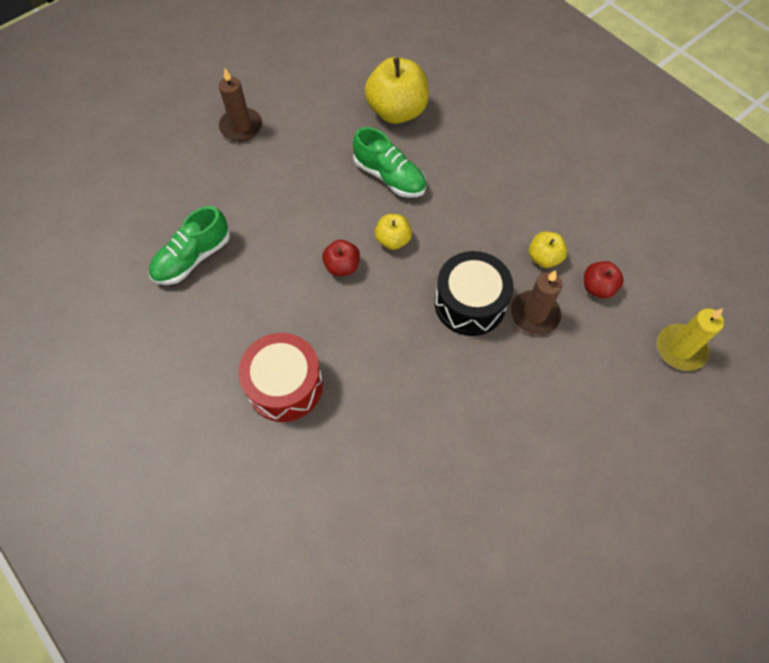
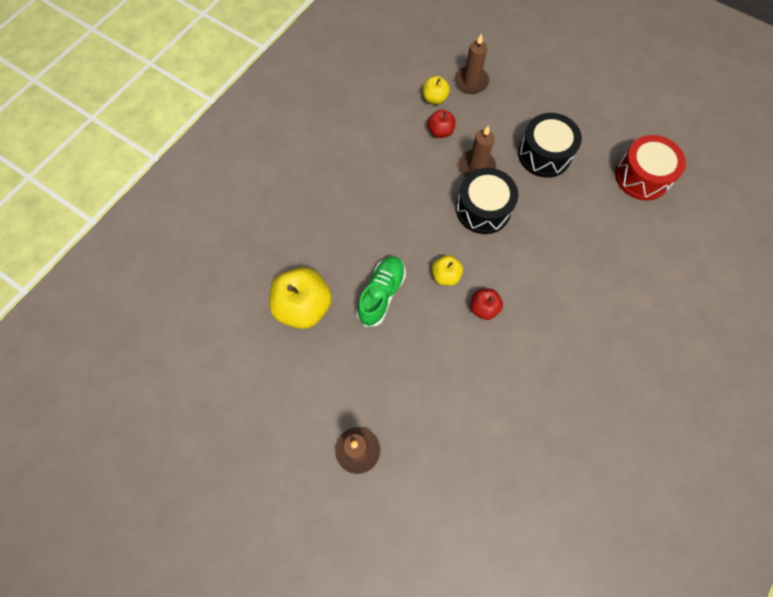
camera: 105 degrees left, 5 degrees up
green shoe [149,206,230,285] -> none
red drum [238,333,323,422] -> red drum moved to [615,135,686,200]
yellow apple [529,232,567,268] -> yellow apple moved to [423,76,450,104]
yellow candle [657,308,724,371] -> brown candle [455,33,489,94]
none -> black drum [518,113,582,178]

